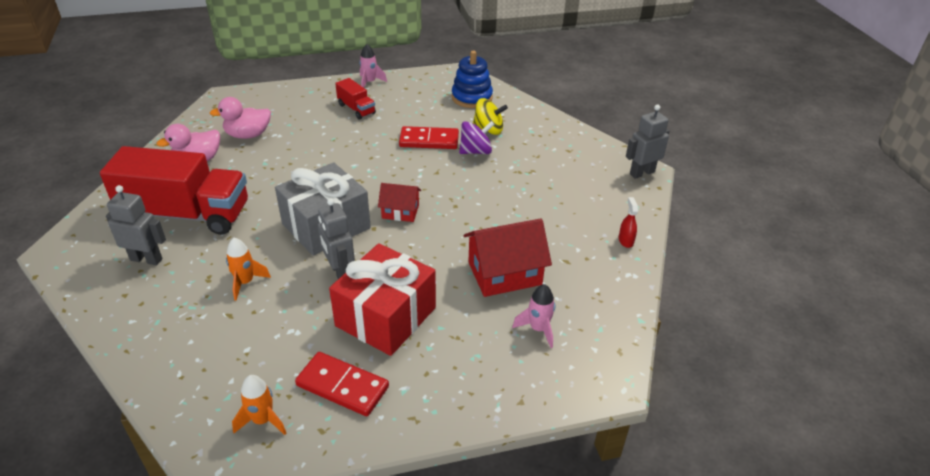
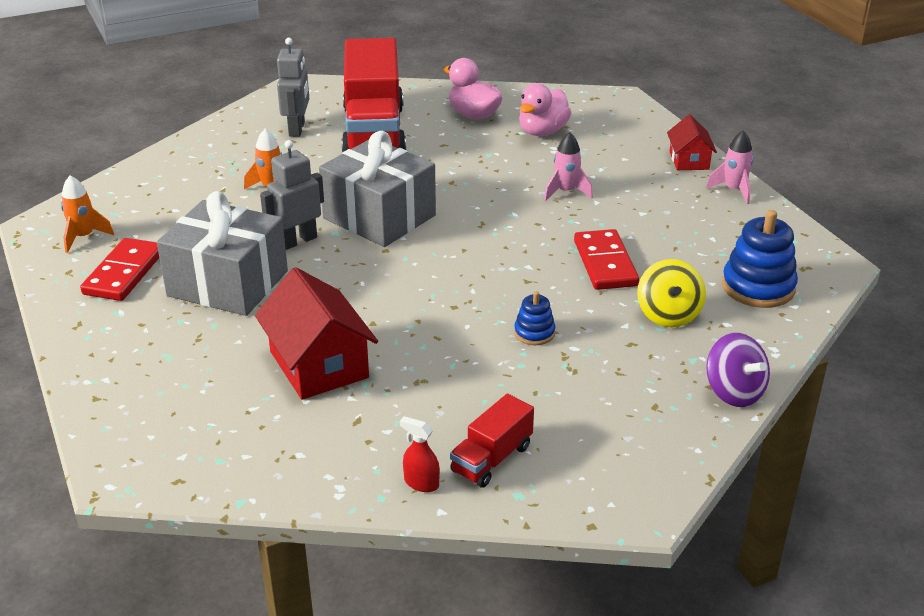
camera: 80 degrees right, 5 degrees down
pink duck [210,97,271,139] -> pink duck turned 120 degrees counterclockwise [519,83,571,136]
red gift [329,243,436,356] -> grey gift [157,191,288,316]
red truck [335,78,376,120] -> red truck moved to [450,394,534,488]
red house [378,183,421,222] -> red house moved to [667,115,717,170]
purple spinning top [459,121,495,154] -> purple spinning top moved to [706,333,770,407]
pink rocket [512,284,555,348] -> pink rocket moved to [544,132,593,201]
red spray bottle [619,197,638,248] -> red spray bottle turned 135 degrees counterclockwise [400,416,440,492]
grey robot [626,104,669,179] -> none
none -> blue stacking toy [514,291,555,345]

